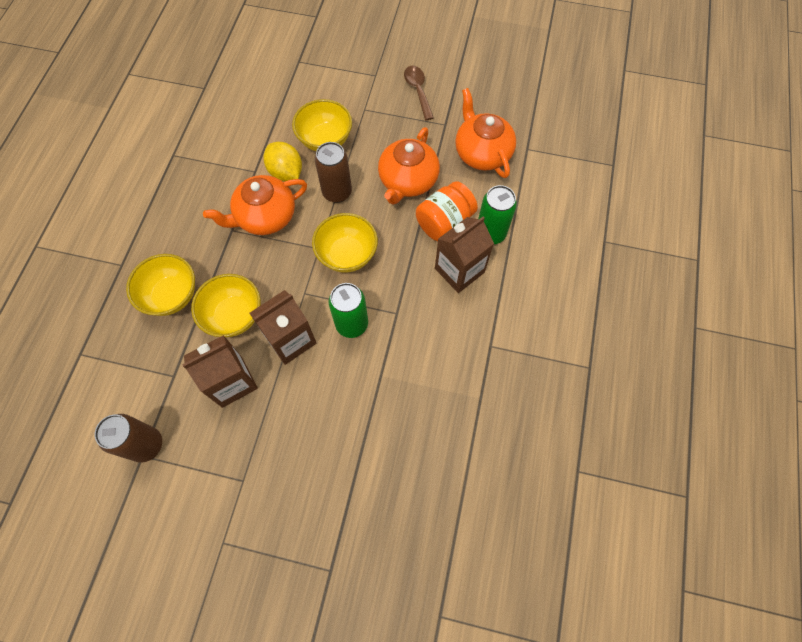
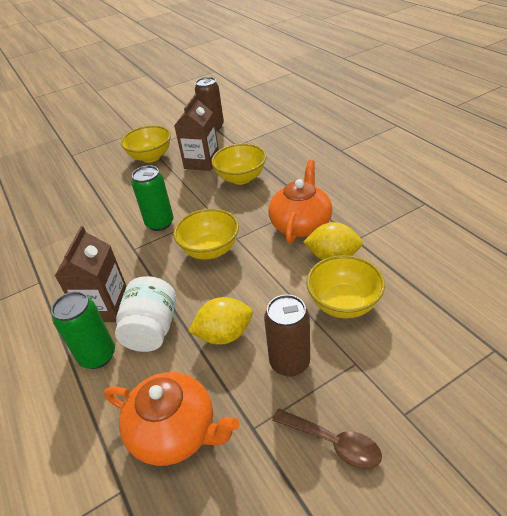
camera: 140 degrees right, 25 degrees down
yellow bowl [126,254,195,316] -> yellow bowl moved to [121,126,171,163]
brown carton [250,290,316,365] -> none
brown can [315,142,352,203] -> brown can moved to [264,294,310,377]
orange teapot [378,127,440,205] -> yellow lemon [188,297,253,345]
orange jar [416,181,478,241] -> white jar [115,276,176,352]

